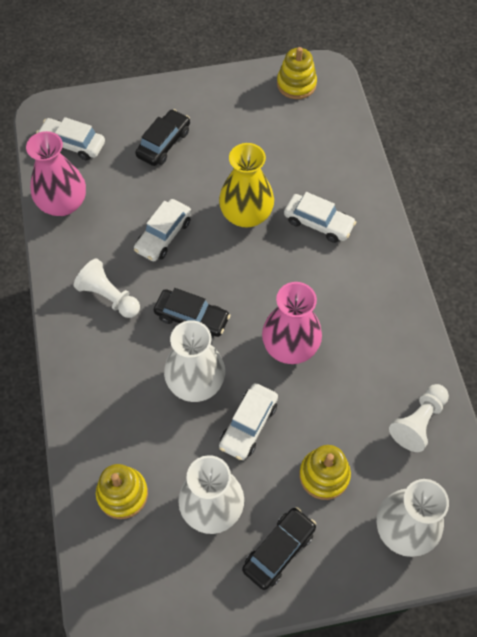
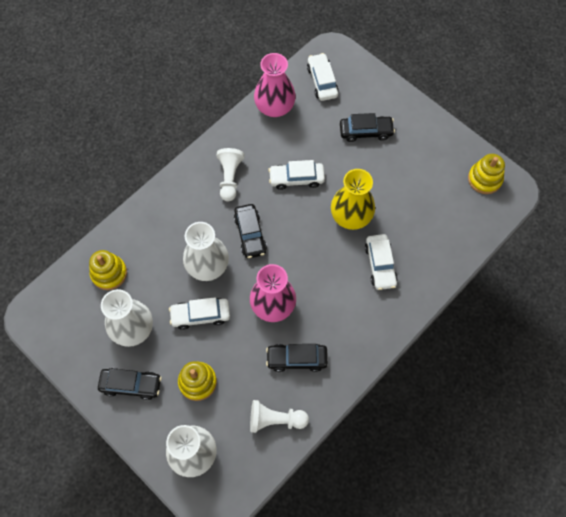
camera: 55 degrees right, 5 degrees up
none -> black car [266,344,328,372]

